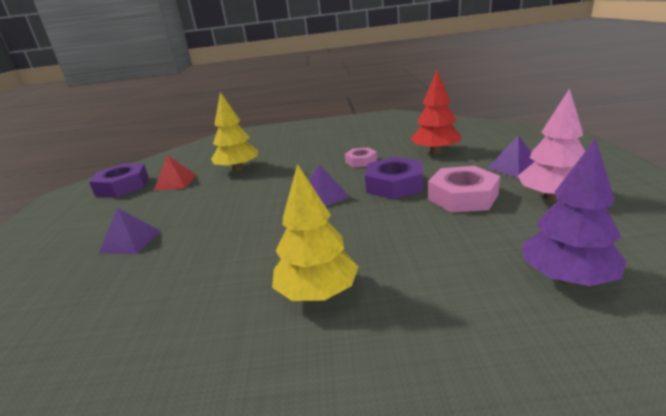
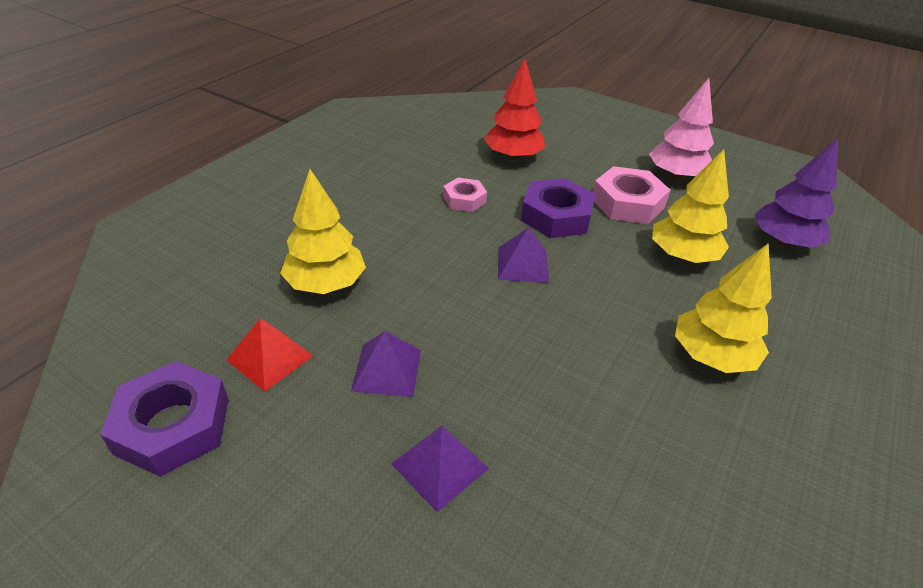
camera: 60 degrees left, 15 degrees up
purple pyramid [488,135,535,179] -> purple pyramid moved to [351,331,421,397]
none -> yellow tree [652,149,729,263]

